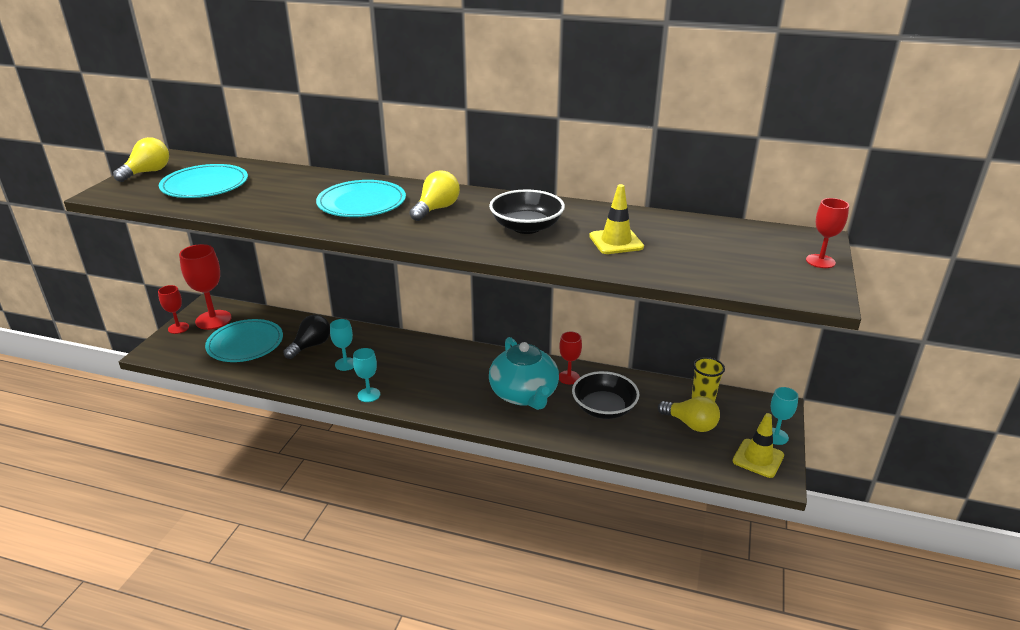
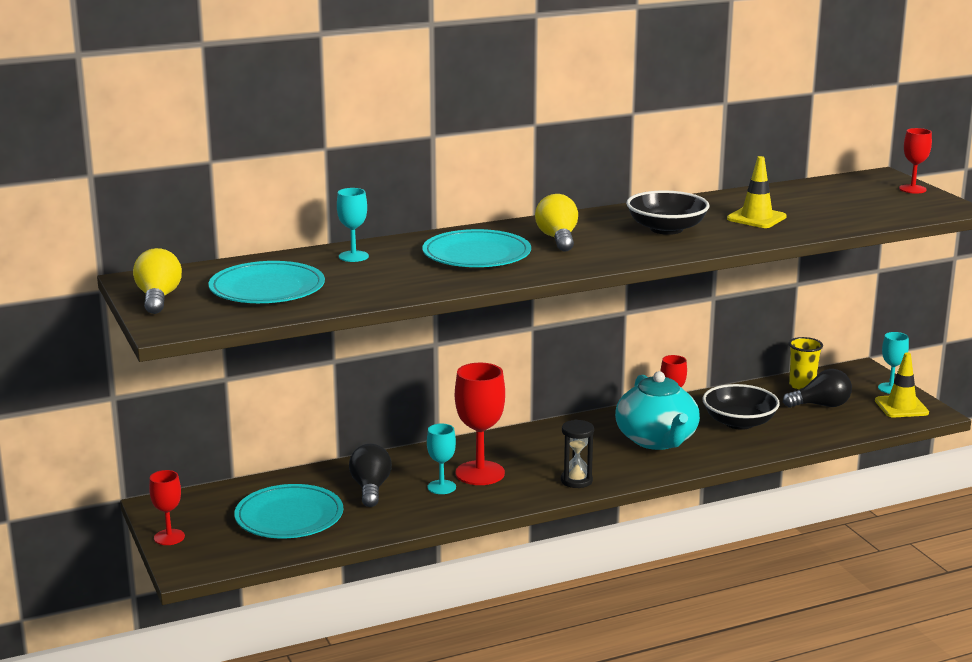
camera: 40 degrees left, 10 degrees down
red goblet [179,244,231,330] -> red goblet moved to [455,363,505,485]
turquoise goblet [353,348,380,402] -> turquoise goblet moved to [337,188,369,262]
turquoise teapot [489,337,559,410] -> turquoise teapot turned 45 degrees clockwise [615,371,700,450]
yellow light bulb [658,396,720,432] -> black light bulb [783,369,852,408]
none -> black hourglass [561,419,594,488]

